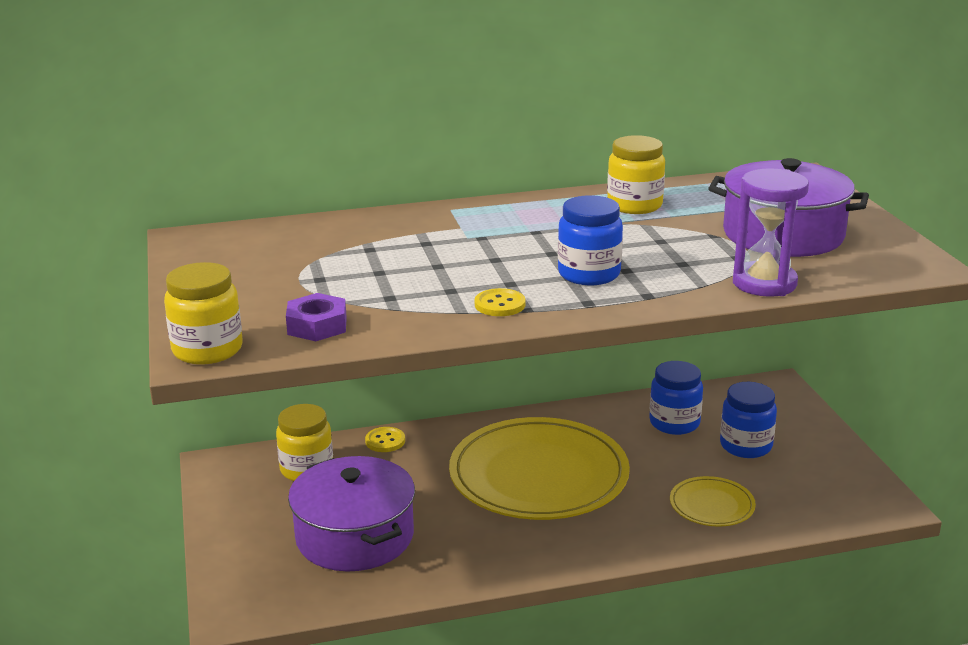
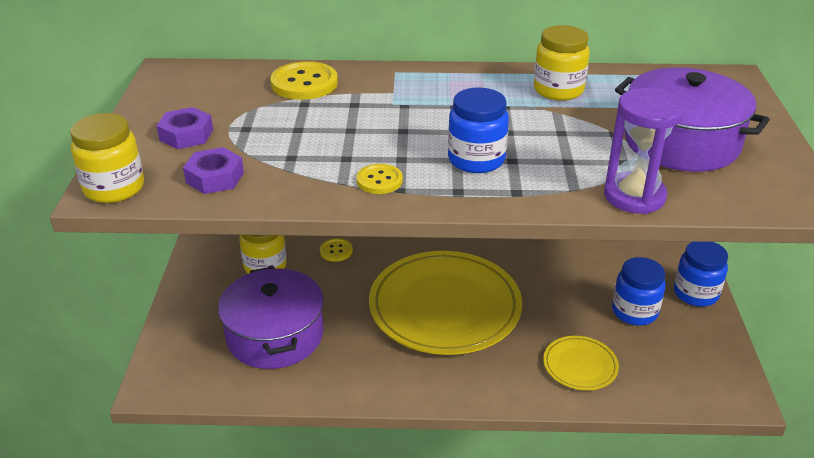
camera: 15 degrees right, 10 degrees up
blue jar [649,361,703,435] -> blue jar moved to [674,242,728,307]
none -> purple nut [157,107,213,149]
none -> yellow button [271,61,338,100]

